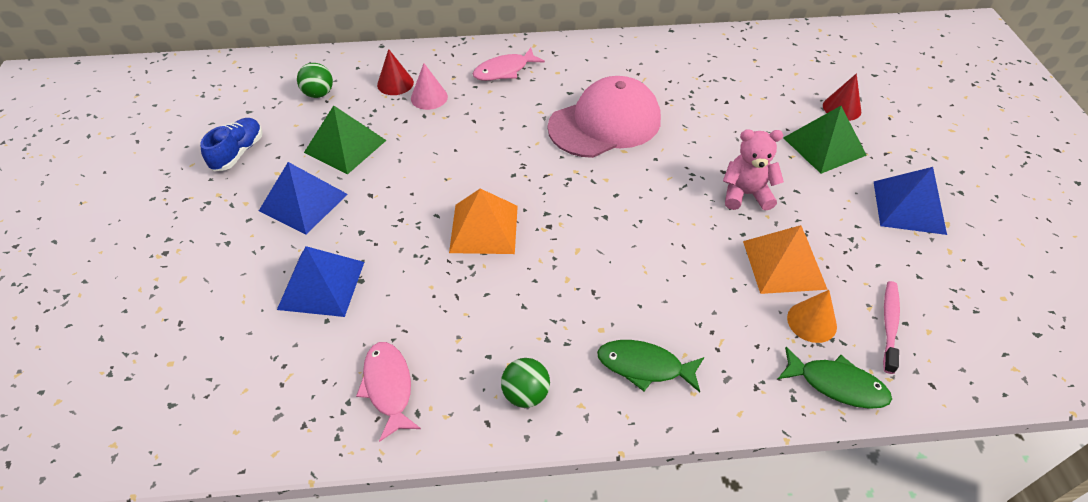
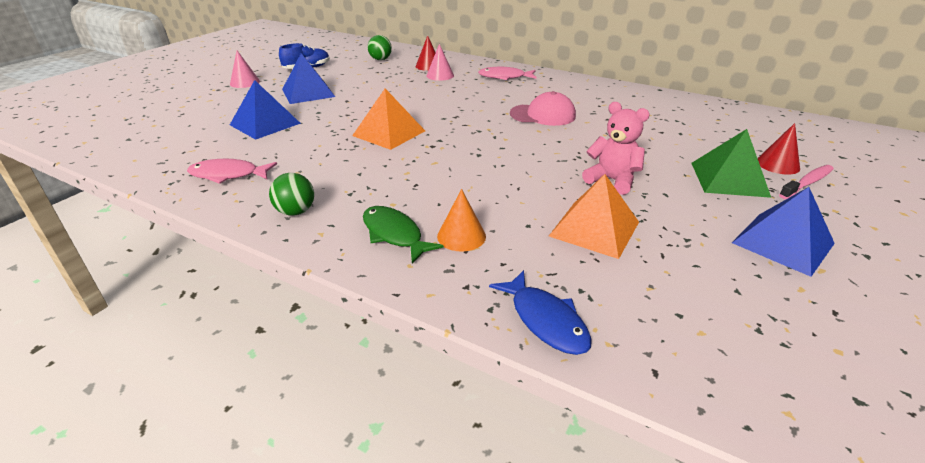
camera: 35 degrees right, 15 degrees down
green pyramid [304,105,387,175] -> none
pink fish [356,342,421,442] -> pink fish turned 105 degrees counterclockwise [187,159,277,184]
pink cap [548,76,661,158] -> pink cap [510,91,576,126], size x0.64
green fish [778,347,892,409] -> blue fish [489,270,592,355]
orange cone [787,290,837,343] -> orange cone moved to [437,189,486,252]
pink toothbrush [883,281,900,374] -> pink toothbrush moved to [779,165,834,199]
none -> pink cone [230,51,260,88]

